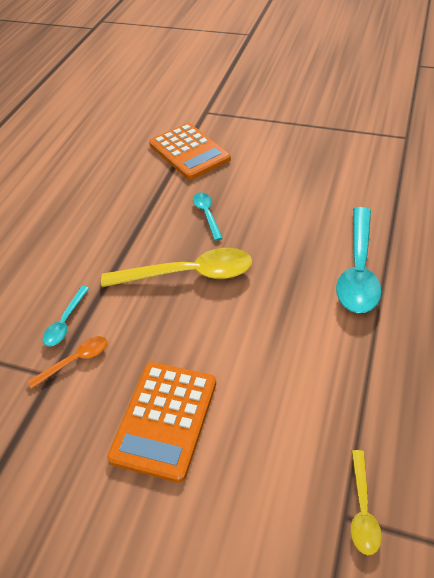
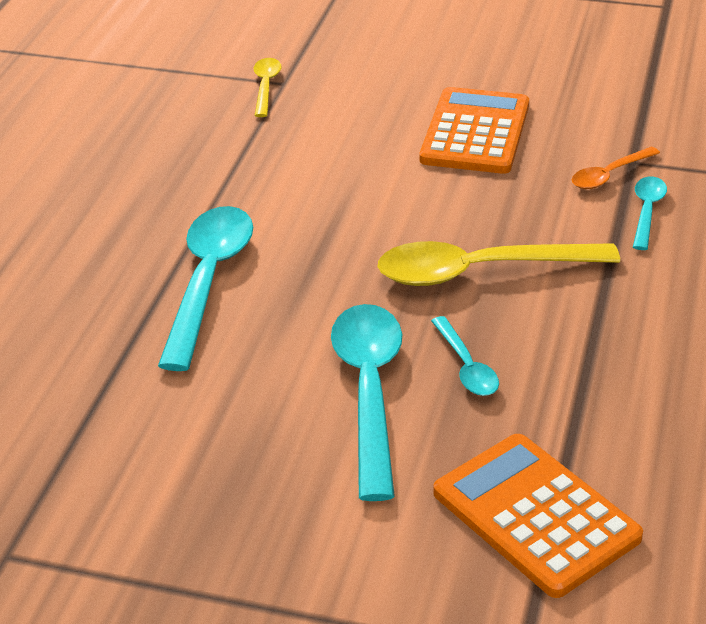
camera: 175 degrees right, 10 degrees down
none -> turquoise spoon [331,304,402,501]

